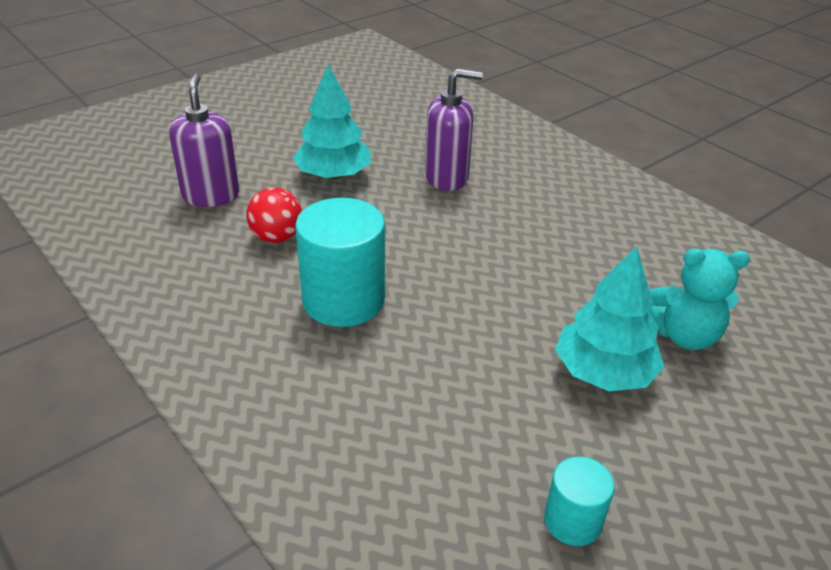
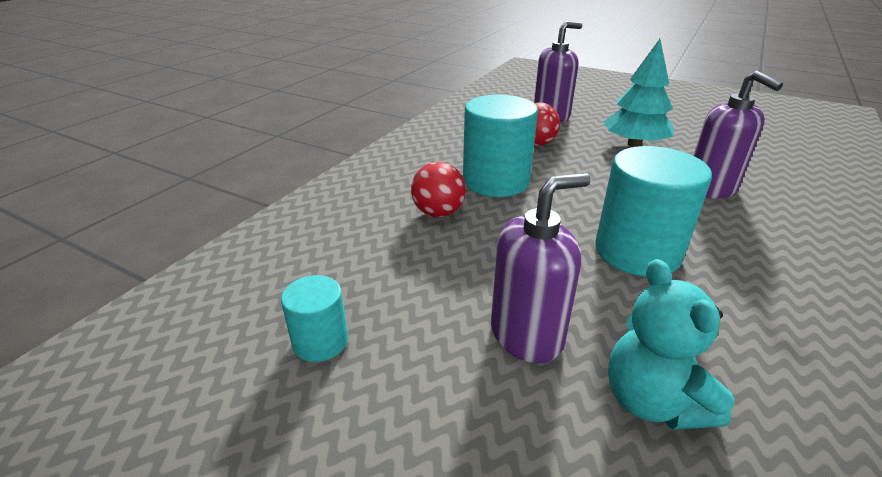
camera: 70 degrees right, 5 degrees down
turquoise tree [555,246,664,391] -> purple soap dispenser [491,173,591,363]
none -> red ball [411,162,466,217]
none -> turquoise cylinder [596,146,712,277]

